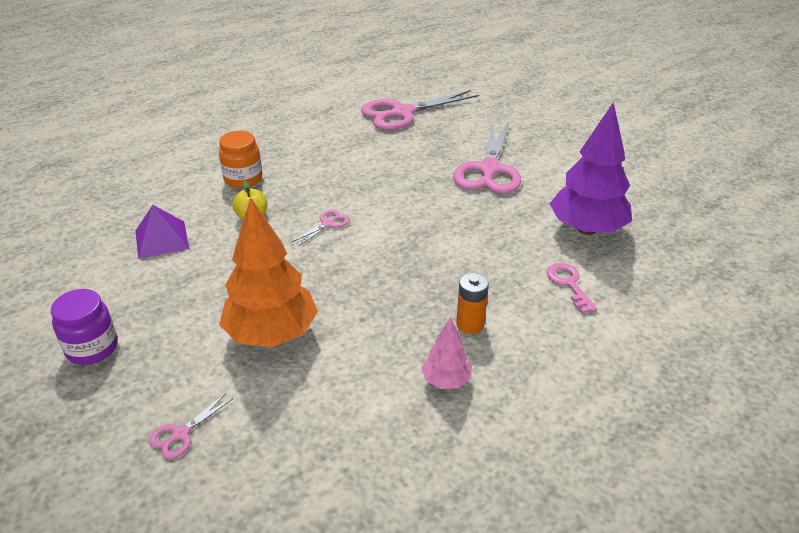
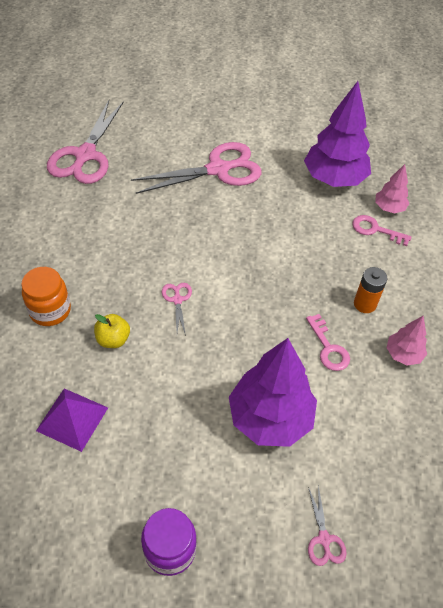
camera: 50 degrees left, 15 degrees up
orange tree [219,197,318,347] -> purple tree [229,338,317,447]
pink scissors [453,122,521,194] -> pink scissors turned 75 degrees counterclockwise [131,142,261,194]
none -> pink key [306,314,350,371]
none -> pink tree [375,164,409,213]

